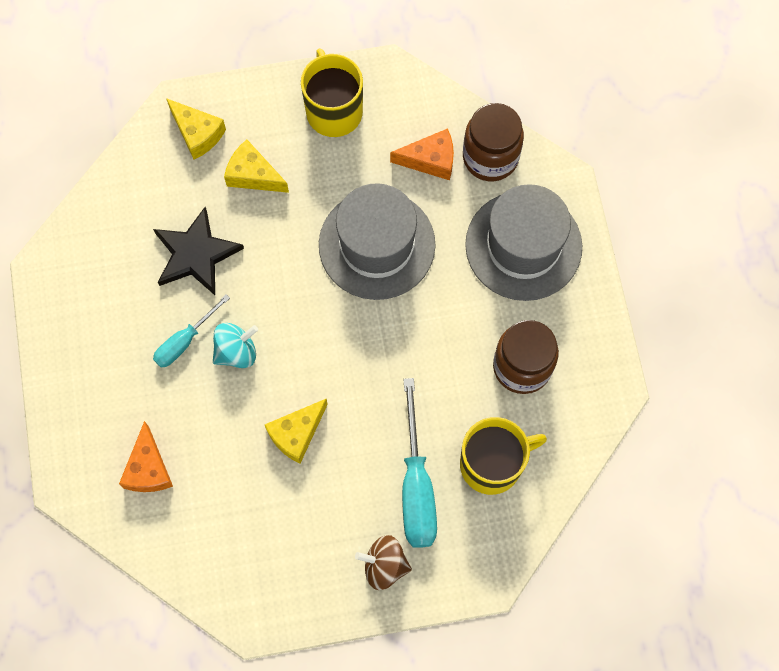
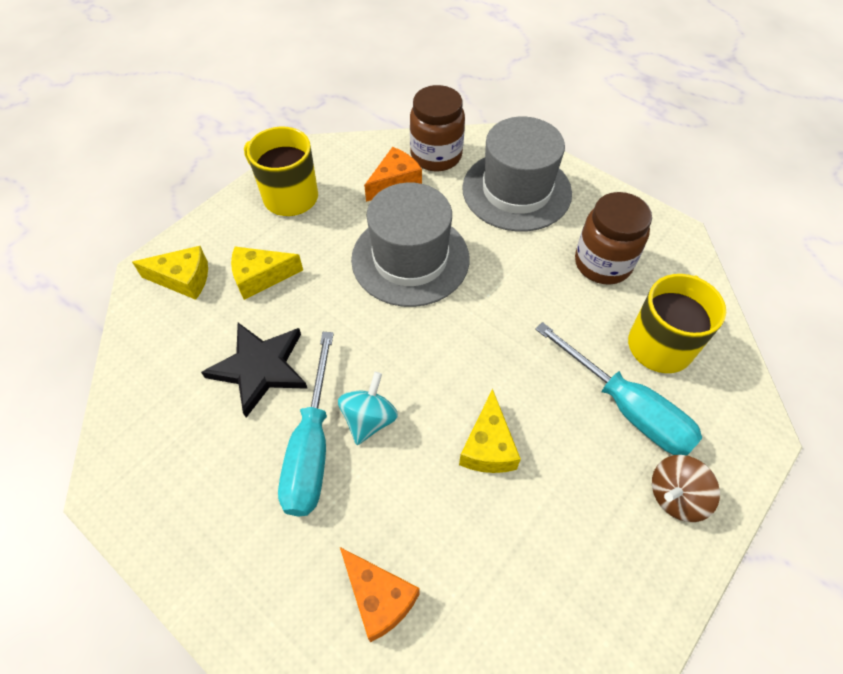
camera: 40 degrees left, 15 degrees down
turquoise screwdriver [153,294,230,368] -> turquoise screwdriver [278,332,334,516], size x1.68

